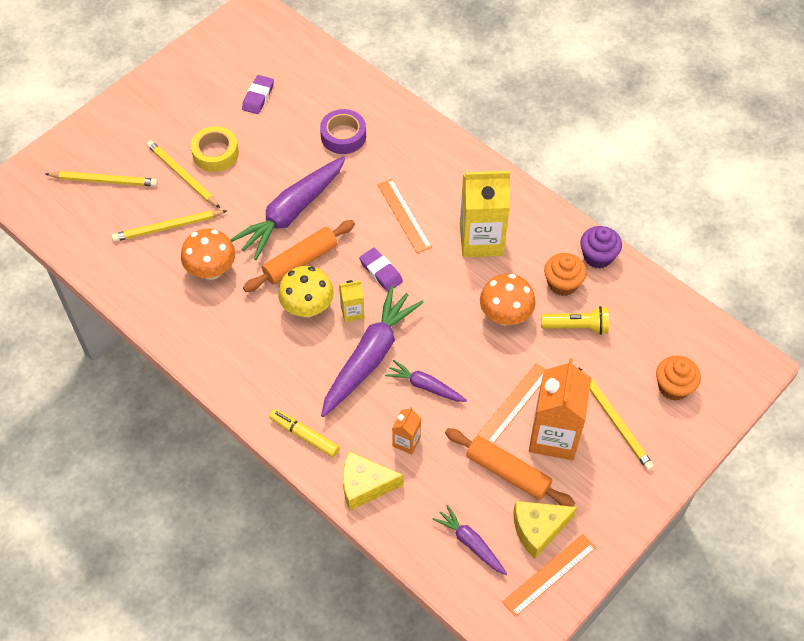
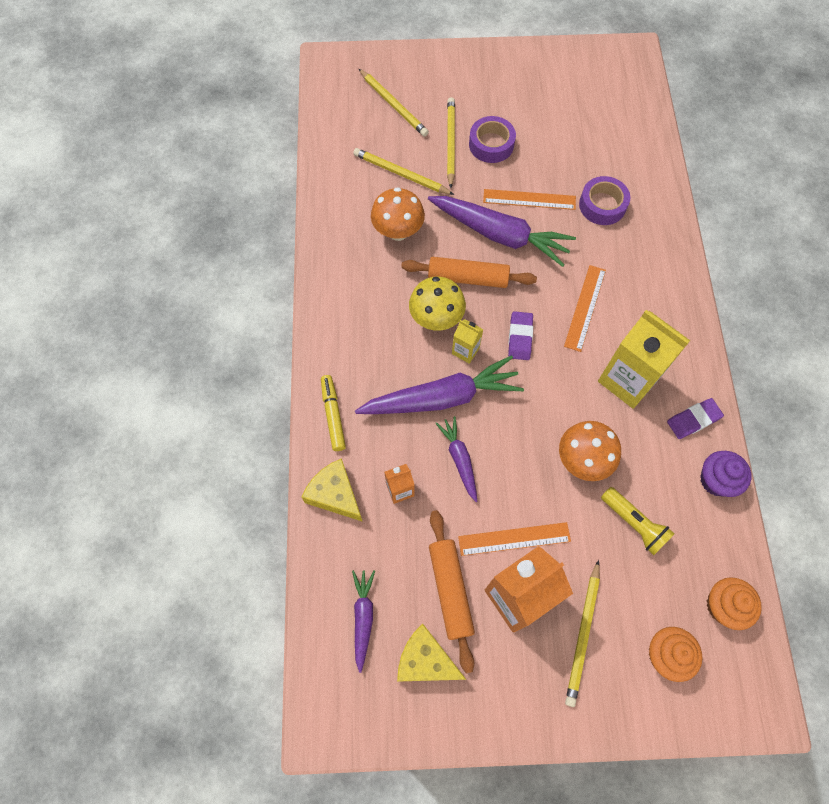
camera: 45 degrees right, 10 degrees up
yellow tape [191,126,239,172] -> purple tape [469,116,516,163]
purple carrot [230,156,346,260] -> purple carrot turned 150 degrees counterclockwise [428,196,576,267]
purple eraser [242,75,274,114] -> purple eraser moved to [667,398,724,439]
orange ruler [502,534,596,617] -> orange ruler moved to [483,189,576,210]
orange cupcake [544,253,587,296] -> orange cupcake moved to [707,577,762,630]

